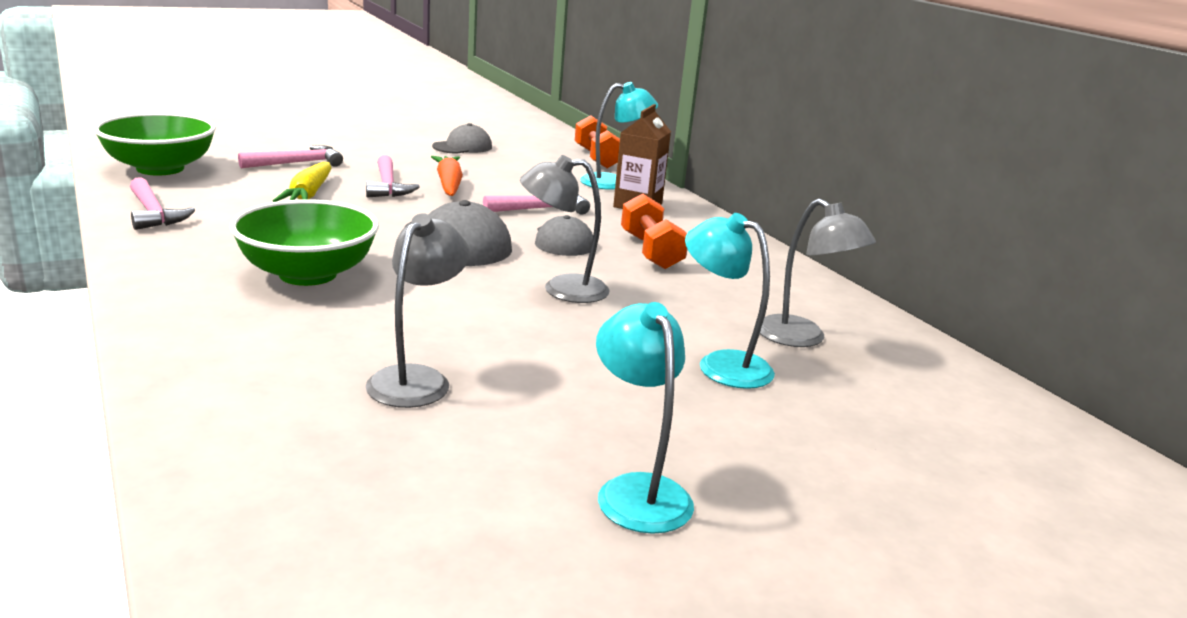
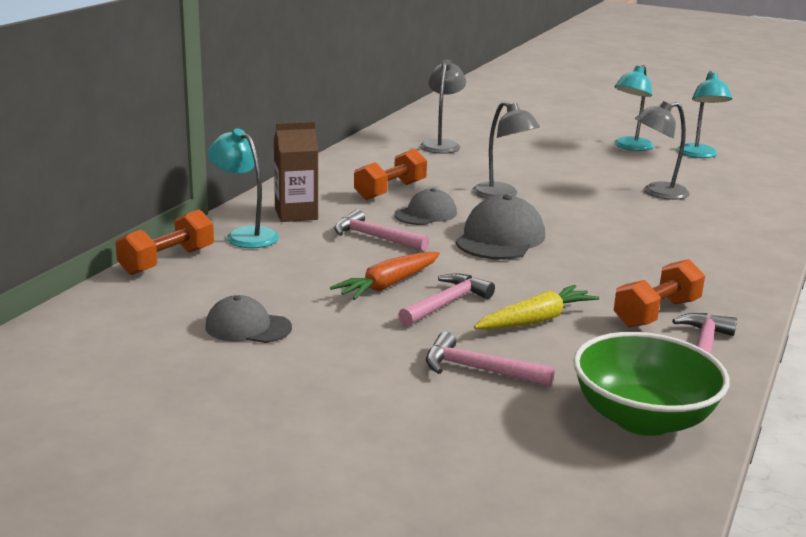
camera: 125 degrees left, 0 degrees up
green bowl [230,199,379,286] -> none
turquoise lamp [685,213,775,389] -> turquoise lamp moved to [677,71,732,158]
none -> orange dumbbell [614,259,705,328]

